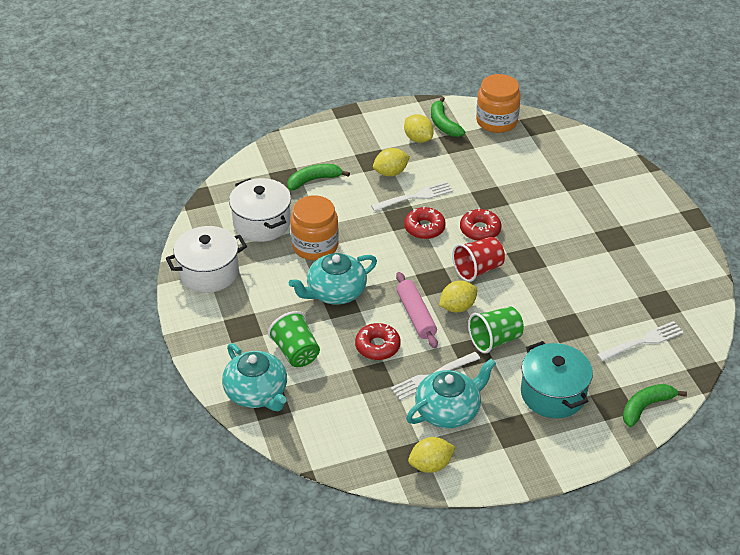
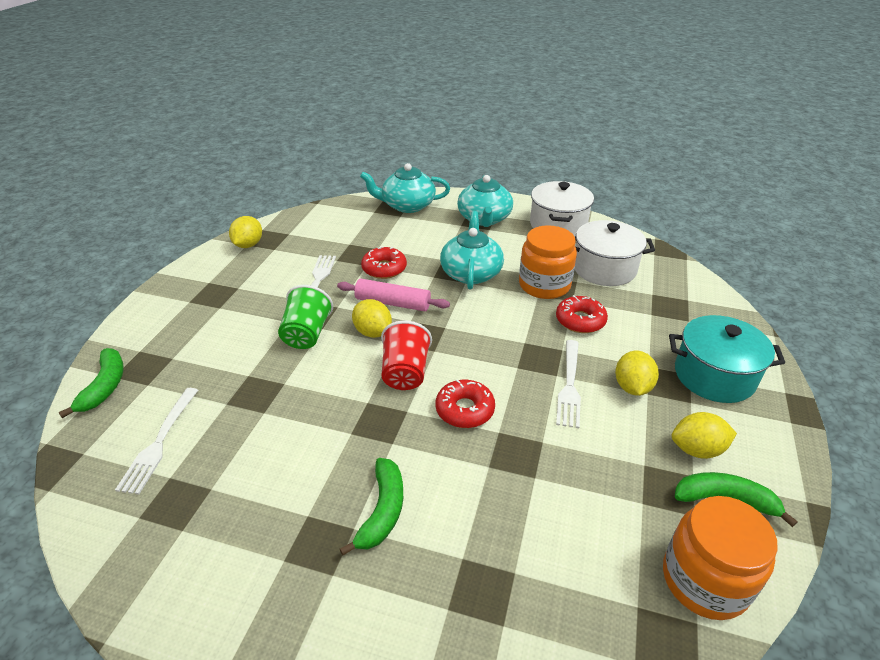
camera: 125 degrees right, 5 degrees down
green cup [268,311,320,367] -> none
green banana [287,164,350,190] -> green banana moved to [340,458,403,555]
red donut [404,206,446,239] -> red donut moved to [556,295,608,333]
turquoise teapot [406,358,496,429] -> turquoise teapot moved to [457,175,513,227]
yellow lemon [439,281,477,313] -> yellow lemon turned 45 degrees counterclockwise [352,299,392,338]
turquoise pot [521,341,593,418] -> turquoise pot moved to [669,315,785,403]

